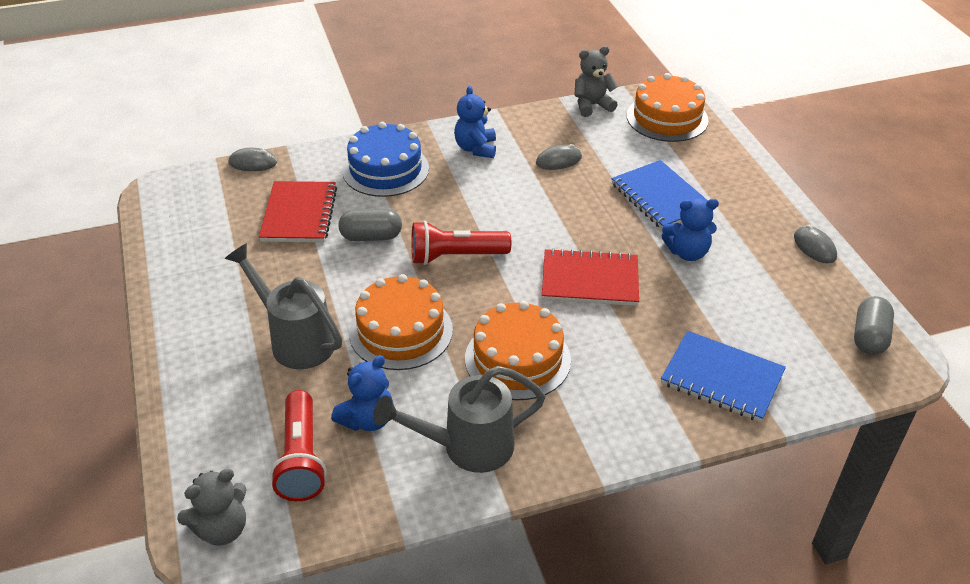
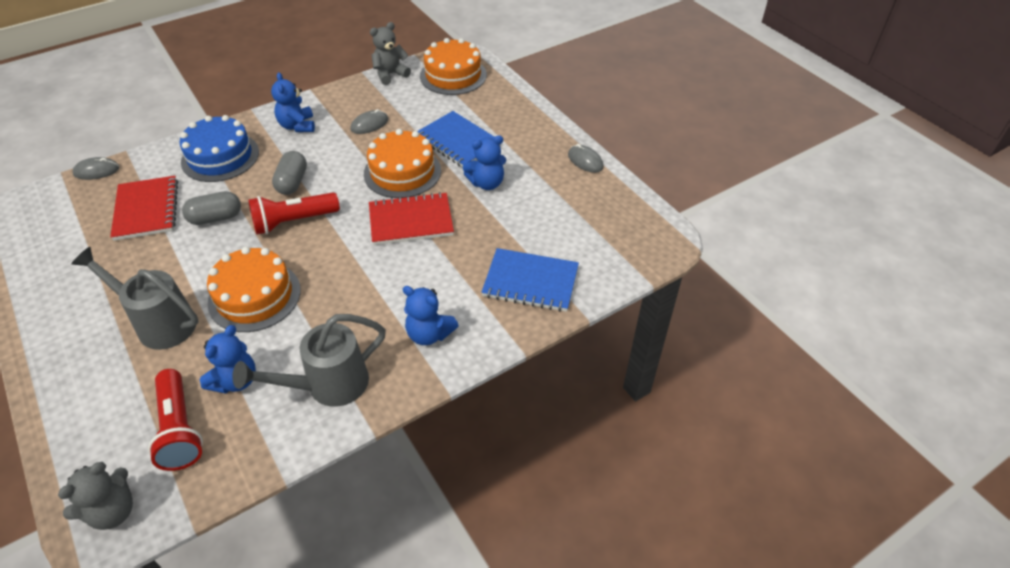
camera: 15 degrees left, 5 degrees up
orange cake [465,301,571,400] -> orange cake moved to [364,129,441,198]
grey capsule [854,296,894,355] -> grey capsule moved to [272,151,307,195]
none -> blue teddy bear [403,286,459,345]

